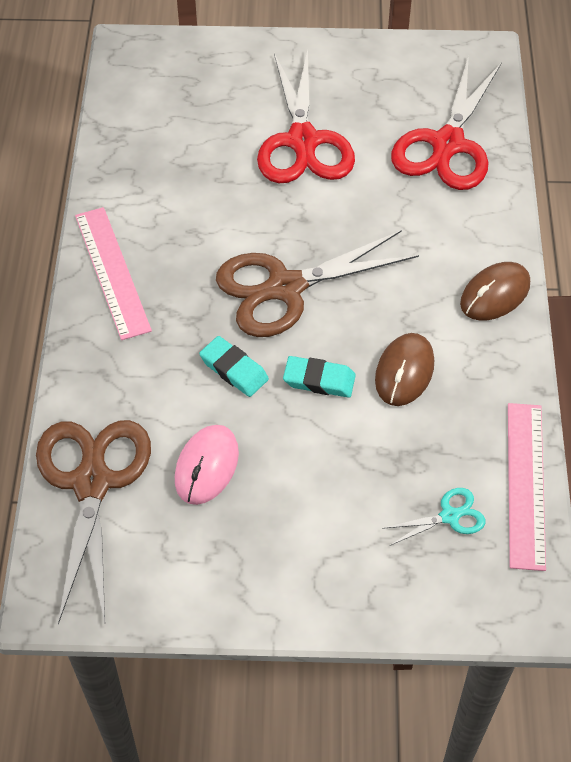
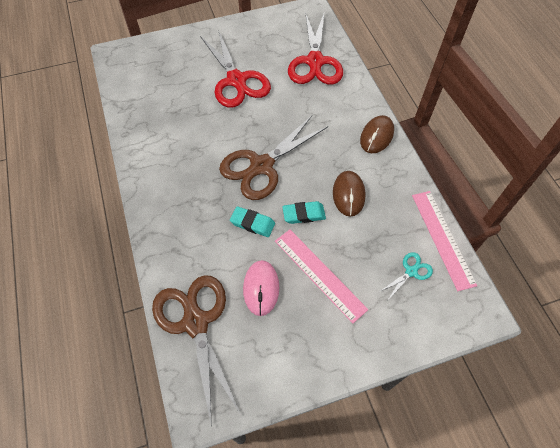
camera: 20 degrees left, 5 degrees up
pink ruler [75,207,152,340] -> pink ruler moved to [275,230,368,323]

